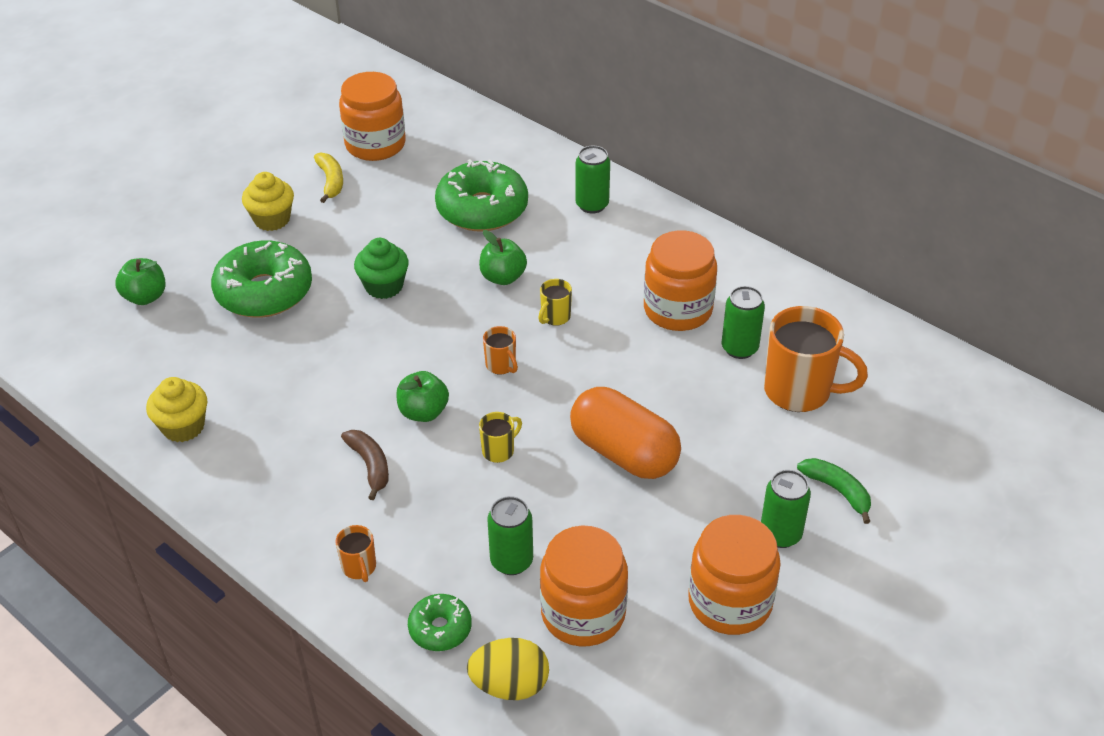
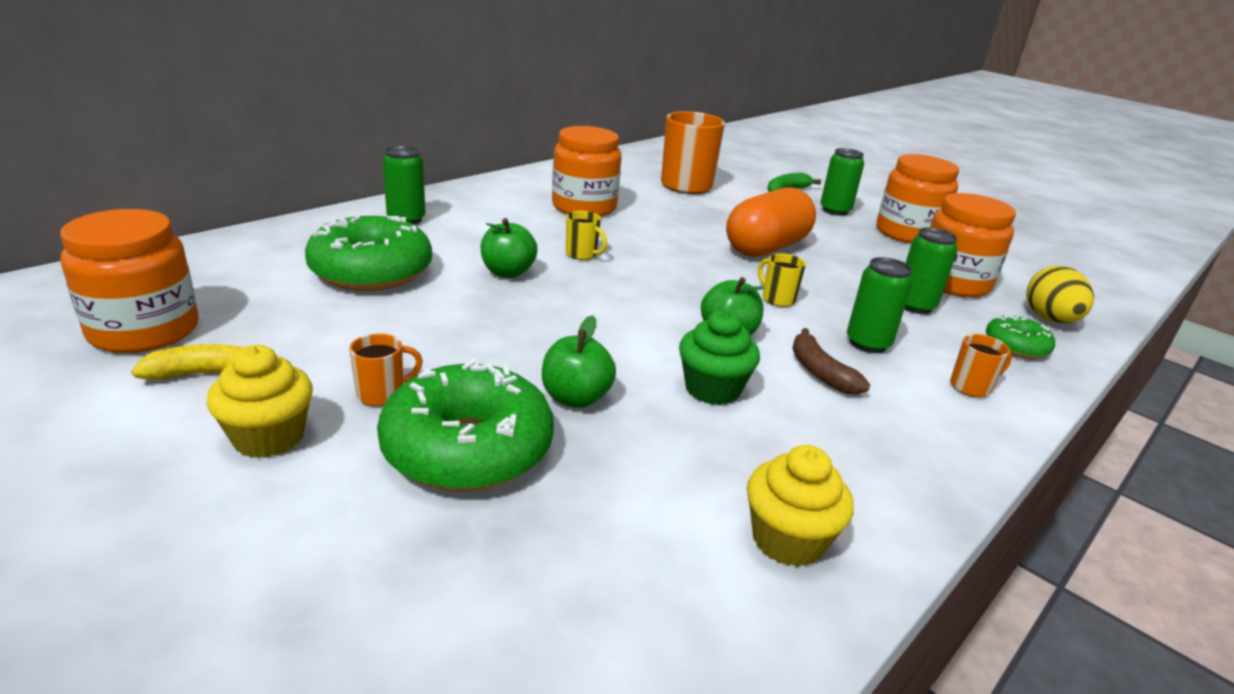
camera: 90 degrees left, 15 degrees down
green apple [115,258,166,305] -> green apple moved to [542,315,616,408]
brown banana [341,430,389,500] -> brown banana turned 90 degrees counterclockwise [792,328,870,395]
green cupcake [354,238,409,299] -> green cupcake moved to [679,310,760,405]
orange mug [483,326,518,375] -> orange mug moved to [349,333,423,406]
green can [722,286,765,359] -> green can moved to [847,257,913,353]

